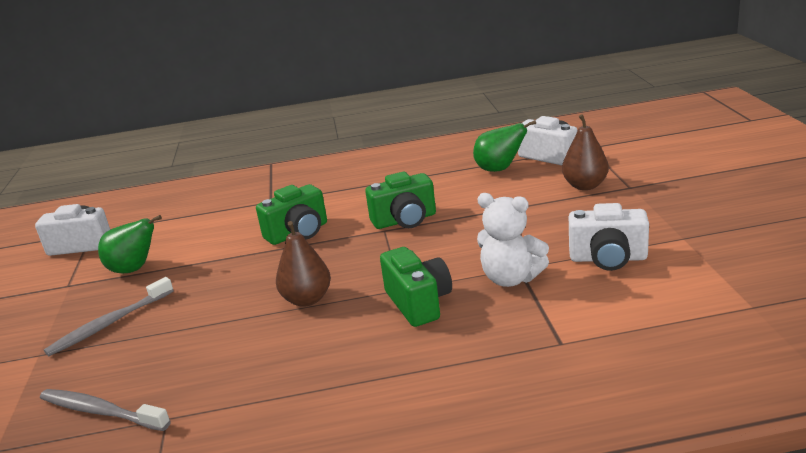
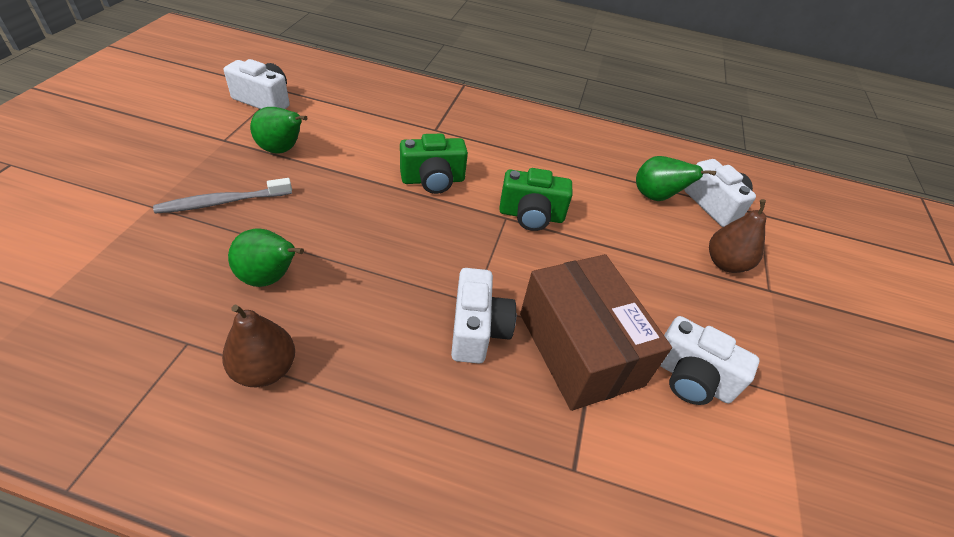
camera: 15 degrees right, 20 degrees up
grey toothbrush [40,389,171,431] -> none
brown pear [276,221,331,307] -> brown pear moved to [222,305,295,387]
green camera [380,247,452,327] -> white camera [451,268,516,363]
white teddy bear [477,193,549,287] -> brown box [520,254,672,411]
none -> green pear [228,228,304,287]

